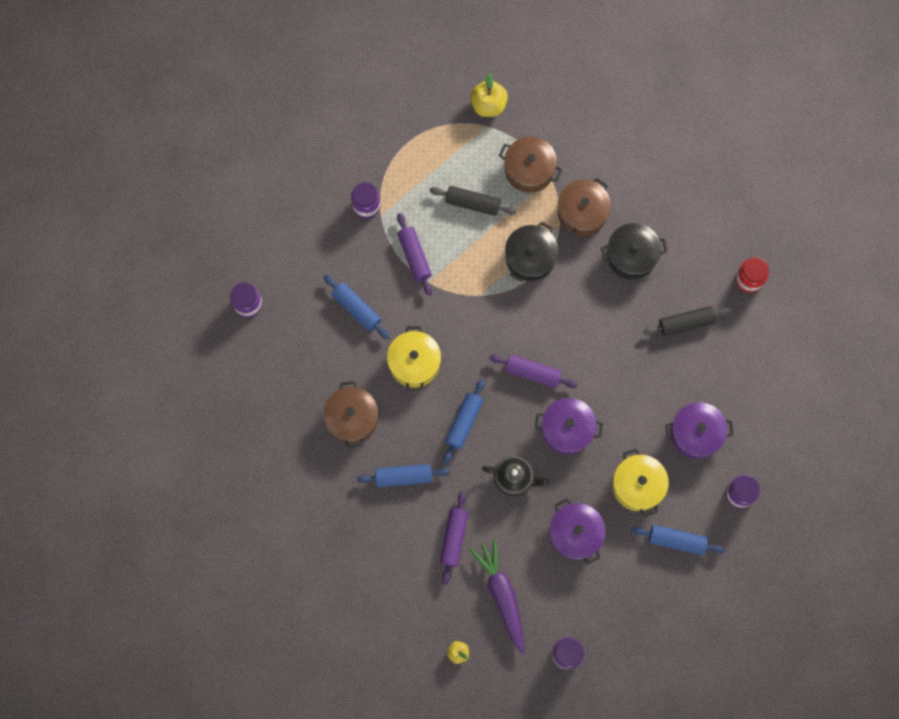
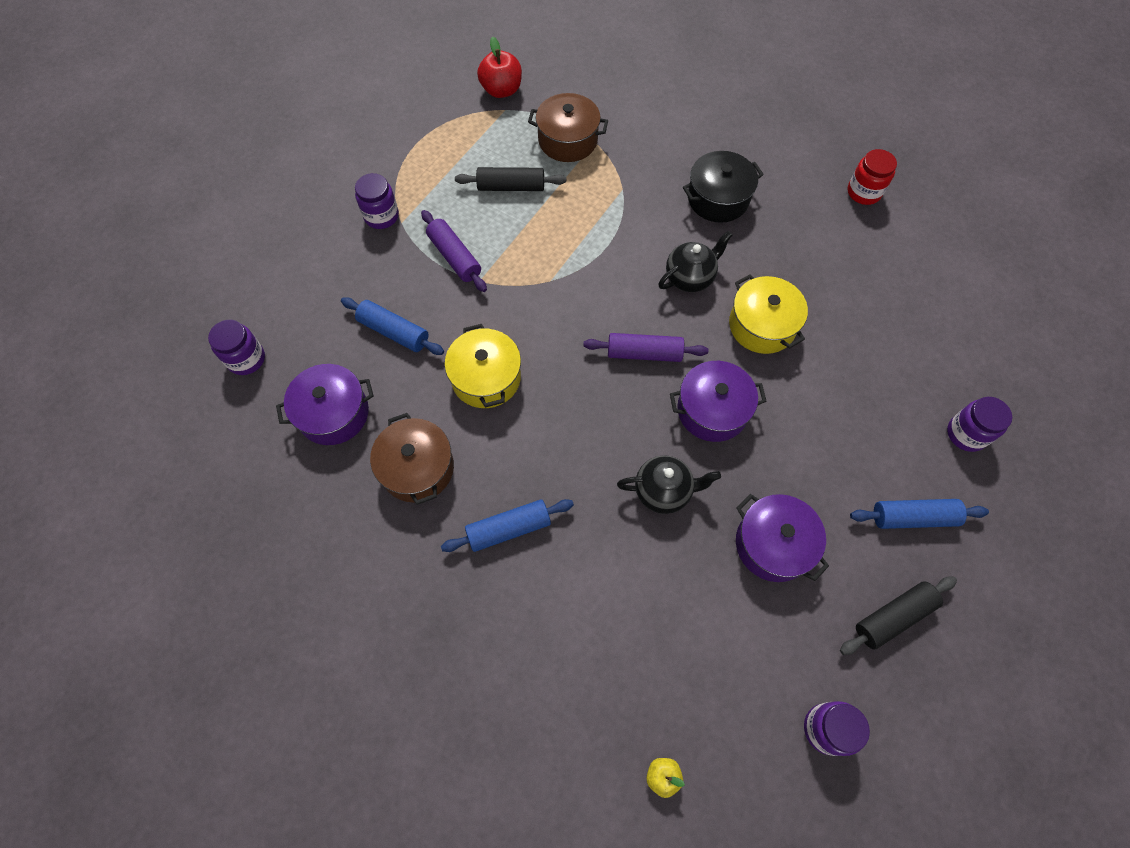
camera: 15 degrees left, 10 degrees down
purple rolling pin [440,491,468,585] -> none
blue rolling pin [443,379,485,463] -> none
purple carrot [469,539,525,654] -> none
yellow apple [470,73,508,117] -> red apple [477,36,522,98]
black pot [505,222,558,282] -> none
brown pot [557,178,611,236] -> none
yellow pot [612,449,669,517] -> yellow pot moved to [729,274,808,354]
black rolling pin [643,306,731,336] -> black rolling pin moved to [840,576,957,655]
purple pot [665,402,734,459] -> purple pot moved to [276,364,374,445]
none -> black teapot [658,231,732,292]

